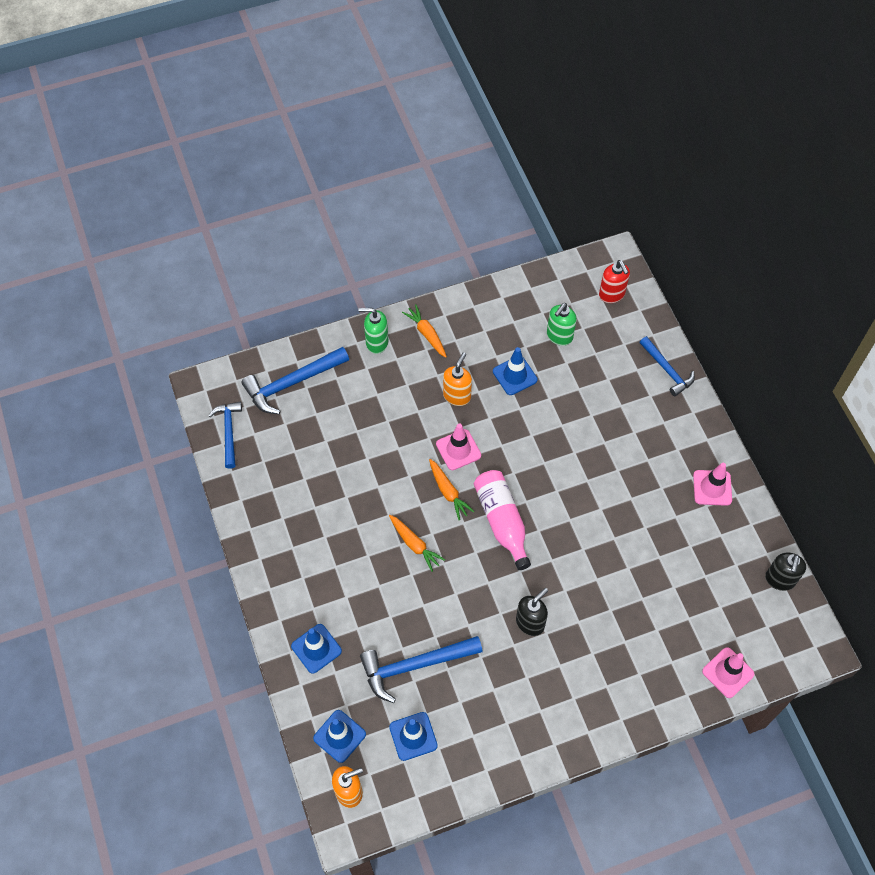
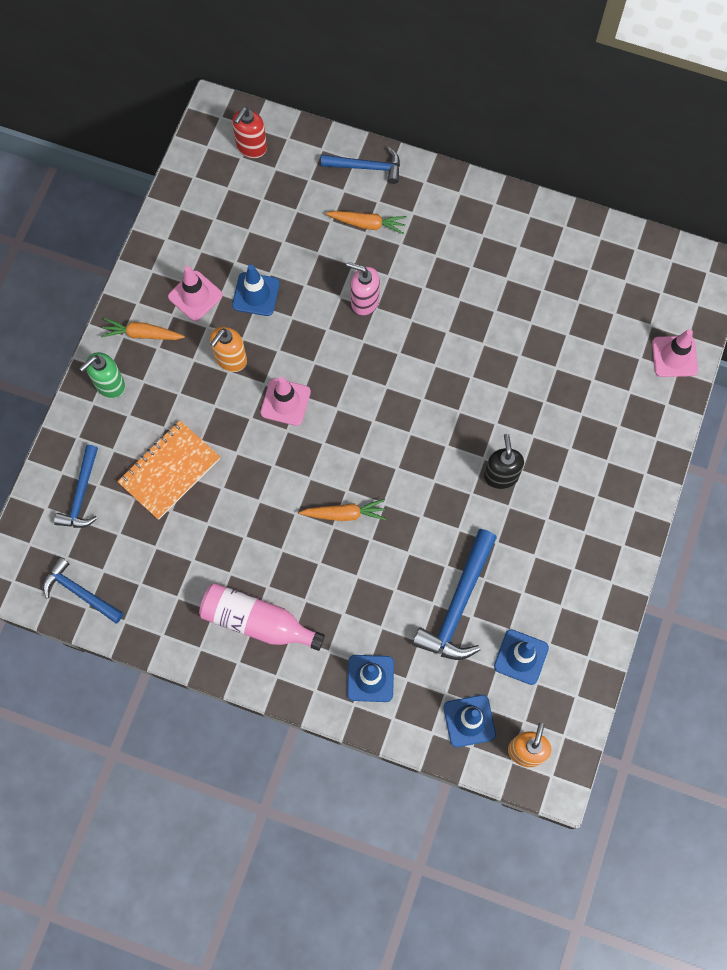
camera: 50 degrees left, 10 degrees up
blue hammer [241,347,349,414] -> blue hammer [54,445,98,528], size x0.65
orange carrot [429,459,474,520] -> orange carrot moved to [326,211,407,235]
orange soap dispenser [443,352,472,406] -> orange soap dispenser turned 120 degrees counterclockwise [210,327,247,372]
pink bottle [474,470,531,570] -> pink bottle moved to [199,583,325,651]
green soap dispenser [547,303,577,346] -> none
red soap dispenser [599,260,630,303] -> red soap dispenser turned 105 degrees clockwise [232,107,267,158]
pink traffic cone [693,463,732,506] -> pink traffic cone moved to [168,266,223,321]
black soap dispenser [765,552,806,591] -> none
none -> orange notebook [117,420,220,520]
none -> pink soap dispenser [346,262,380,316]

